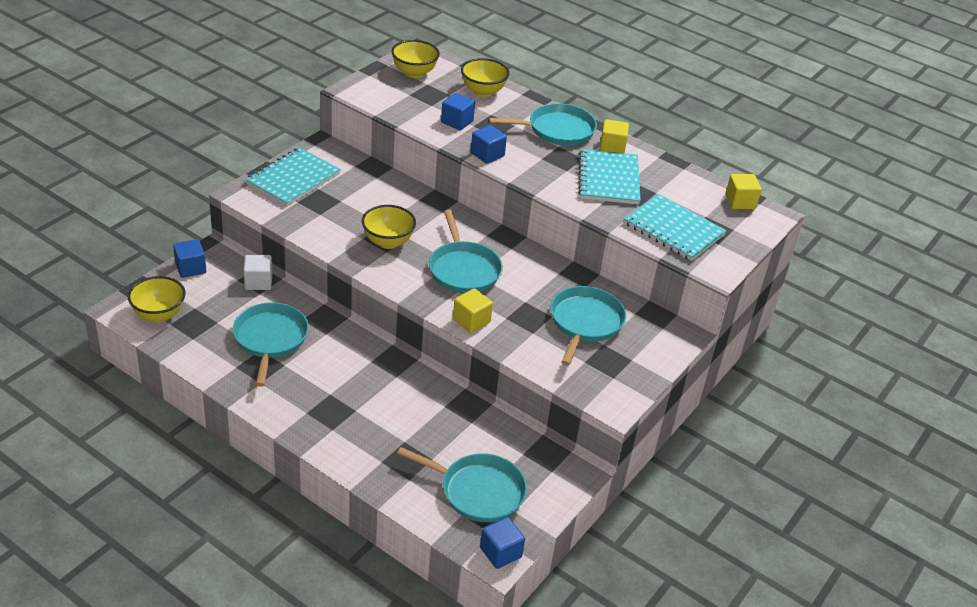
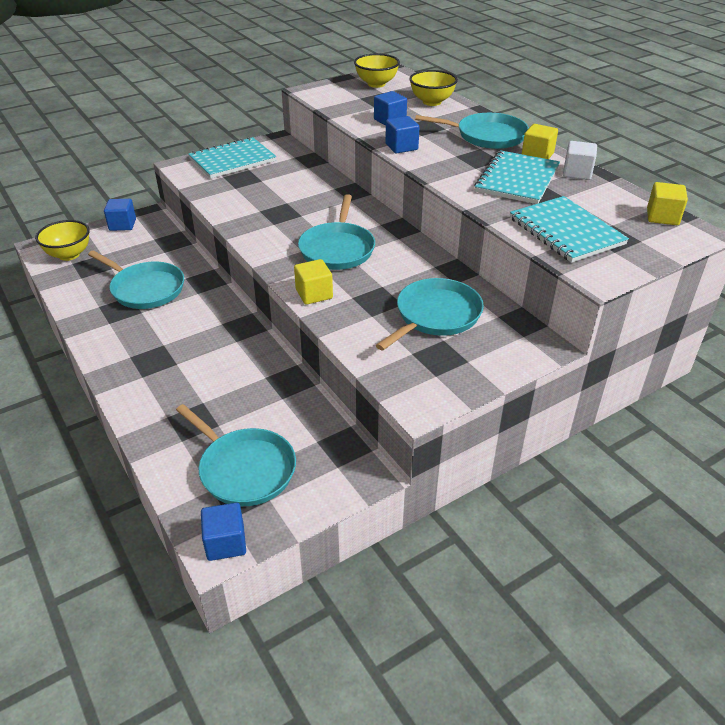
camera: 25 degrees right, 0 degrees up
turquoise pan [233,302,309,387] -> turquoise pan turned 105 degrees clockwise [88,250,184,309]
white cube [243,255,272,290] -> white cube moved to [563,141,597,180]
yellow bowl [362,205,416,249] -> none

